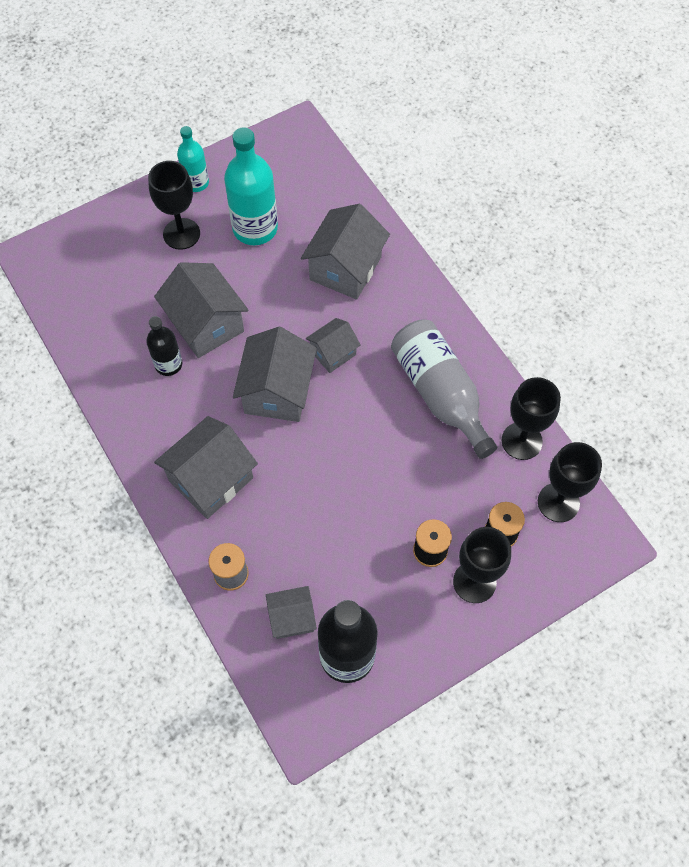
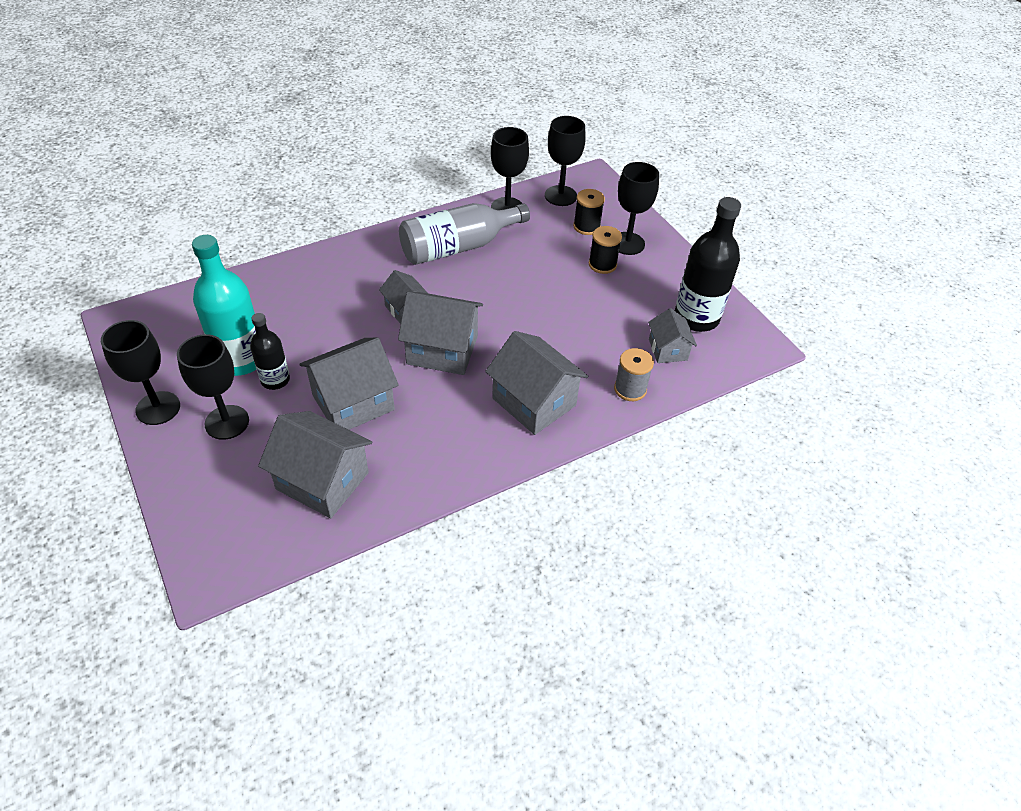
camera: 90 degrees left, 15 degrees down
black bottle [146,316,182,376] -> black bottle moved to [250,313,290,390]
turquoise bottle [177,126,209,192] -> black goblet [101,320,180,425]
grey house [301,204,390,300] -> grey house moved to [258,411,372,518]

